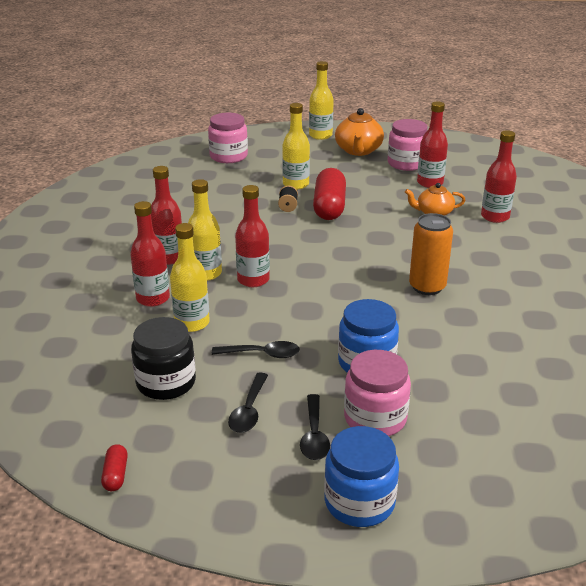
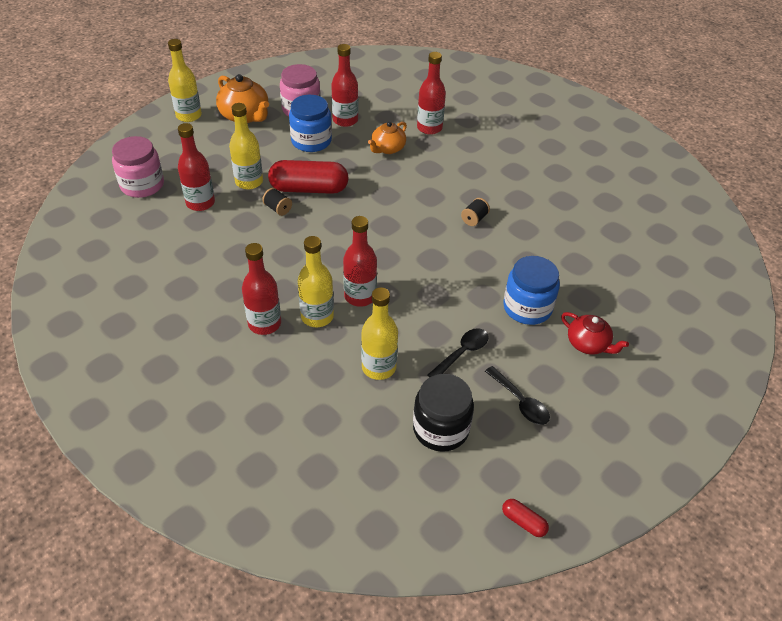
camera: 50 degrees left, 15 degrees up
red bottle [130,201,170,307] -> red bottle moved to [178,123,215,211]
black spoon [300,394,330,460] -> none
red capsule [313,168,346,220] -> red capsule turned 45 degrees counterclockwise [268,160,349,194]
blue jar [324,426,399,527] -> blue jar moved to [289,95,332,152]
pink jar [344,350,411,436] -> red teapot [561,312,629,355]
orange can [409,213,453,295] -> black spool [461,198,490,226]

